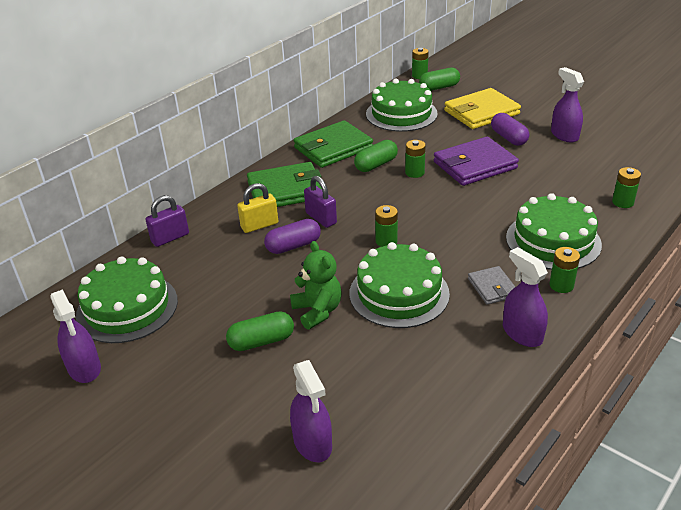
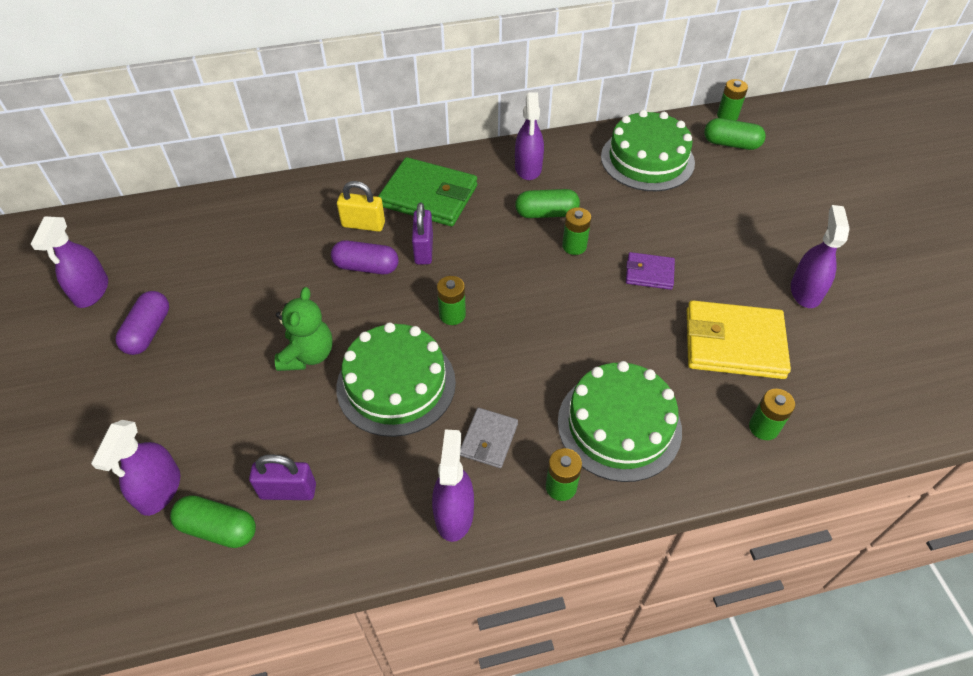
camera: 35 degrees right, 15 degrees up
green cake [76,256,178,343] -> none
purple padlock [145,195,189,247] -> purple padlock moved to [249,454,316,500]
green capsule [226,311,294,351] -> green capsule moved to [170,495,256,548]
green wallet [294,120,373,168] -> purple spray bottle [515,93,544,180]
purple wallet [434,137,519,186] -> purple wallet [626,252,675,290], size x0.53
yellow wallet [444,88,521,129] -> yellow wallet moved to [687,300,791,379]
purple capsule [491,113,529,146] -> purple capsule moved to [116,291,169,355]

